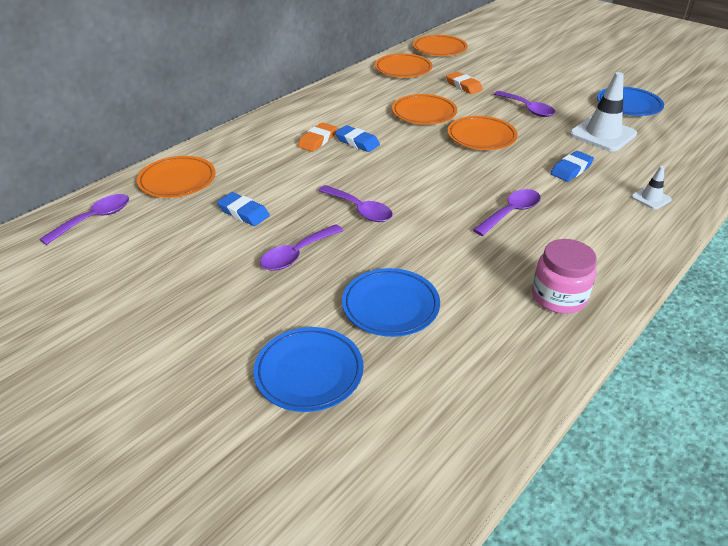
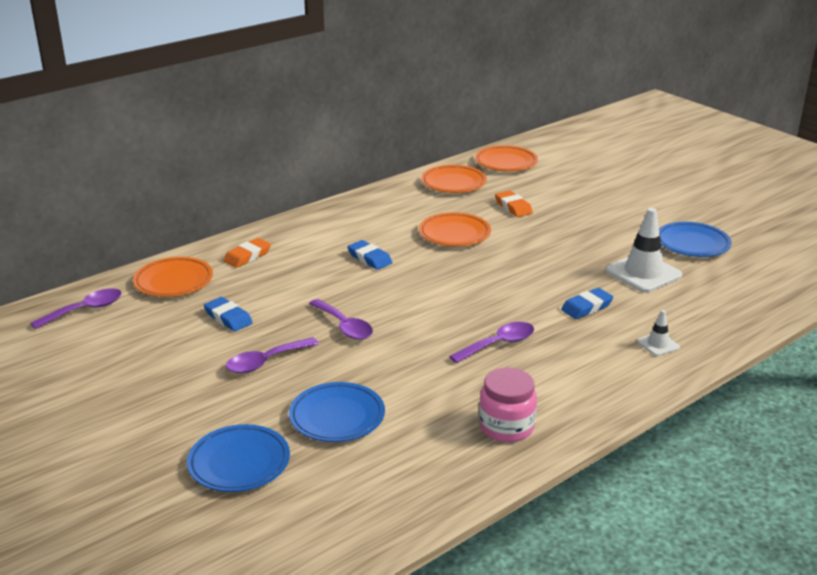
camera: 10 degrees right, 10 degrees down
orange eraser [298,122,337,152] -> orange eraser moved to [224,238,271,268]
orange plate [448,116,518,150] -> none
purple spoon [494,91,556,117] -> none

